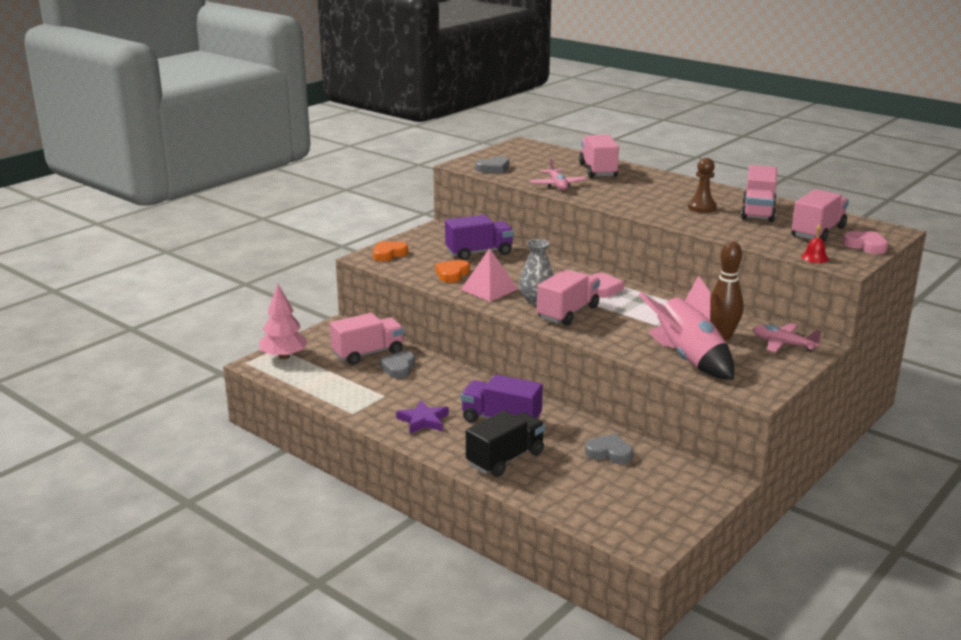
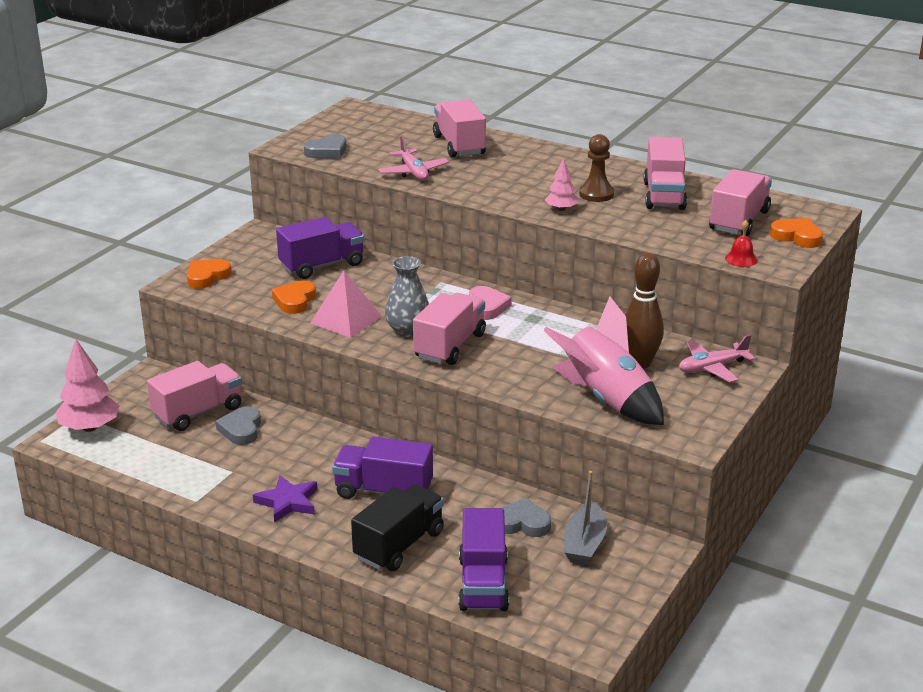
camera: 10 degrees left, 5 degrees up
pink plane [753,323,821,352] -> pink plane turned 45 degrees counterclockwise [679,335,755,382]
pink heart [843,231,888,254] -> orange heart [770,218,823,248]
none -> purple truck [458,508,509,611]
none -> pink tree [545,158,578,211]
none -> grey boat [564,471,607,565]

